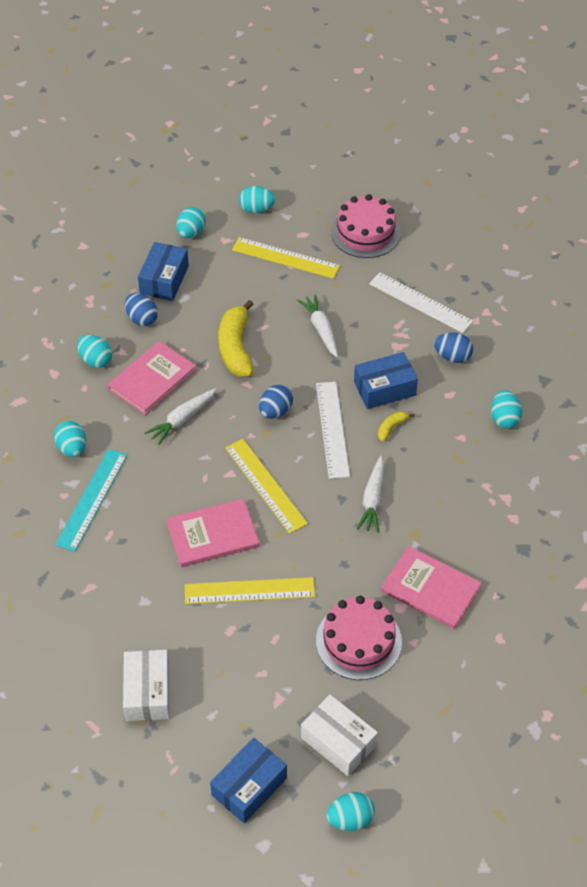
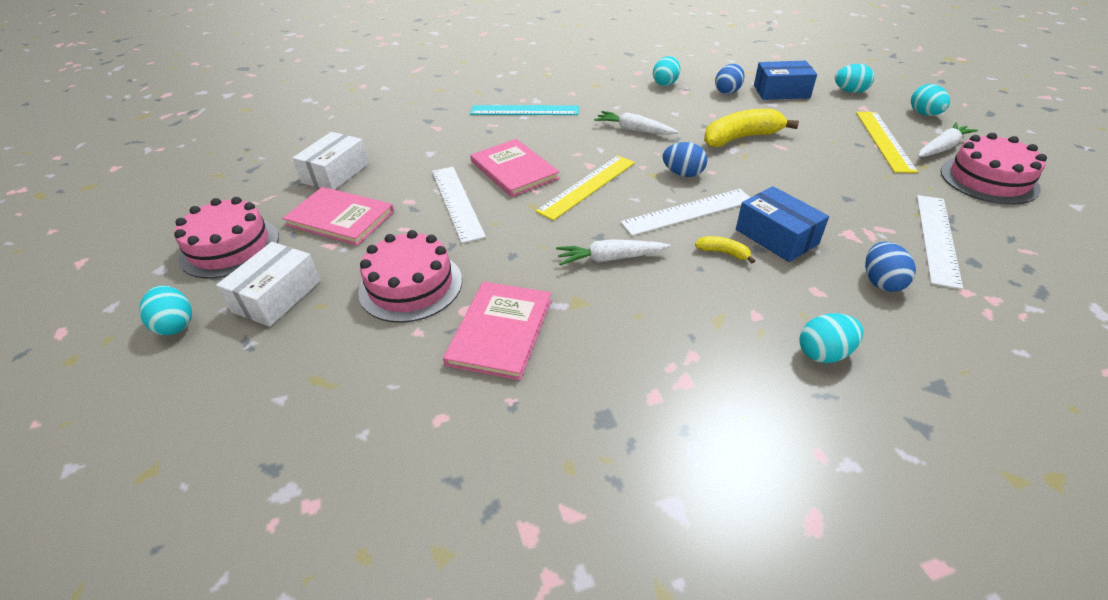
camera: 75 degrees right, 10 degrees down
turquoise egg [54,421,86,457] -> none
pink book [107,341,196,415] -> pink book moved to [282,187,394,246]
white box [123,650,170,721] -> white box turned 45 degrees counterclockwise [292,132,369,190]
yellow ruler [185,577,315,604] -> white ruler [432,167,486,243]
blue box [210,738,287,823] -> pink cake [174,197,279,278]
white carrot [297,294,338,357] -> white carrot moved to [918,122,978,157]

